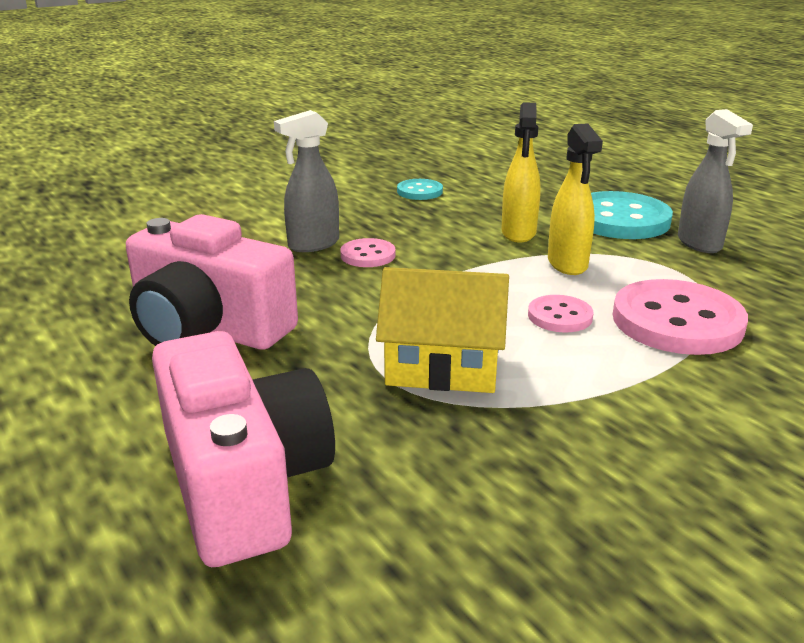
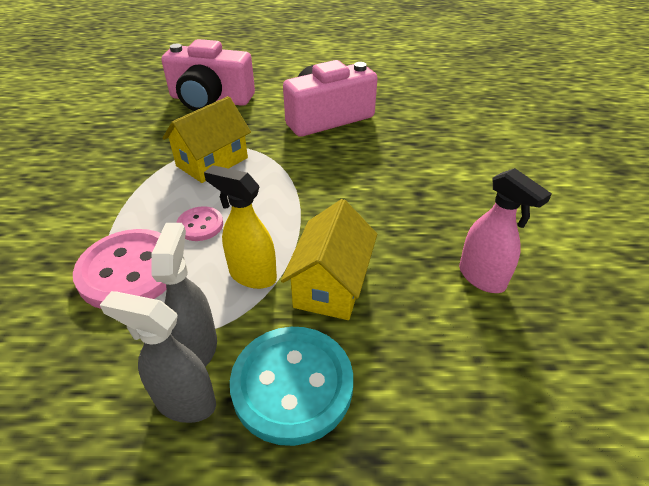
camera: 125 degrees right, 15 degrees up
grey spray bottle [274,110,339,252] -> grey spray bottle moved to [151,223,217,367]
pink button [340,238,396,267] -> none
turquoise button [397,179,443,200] -> pink spray bottle [459,168,552,293]
yellow spray bottle [501,102,541,243] -> yellow house [281,199,377,320]

